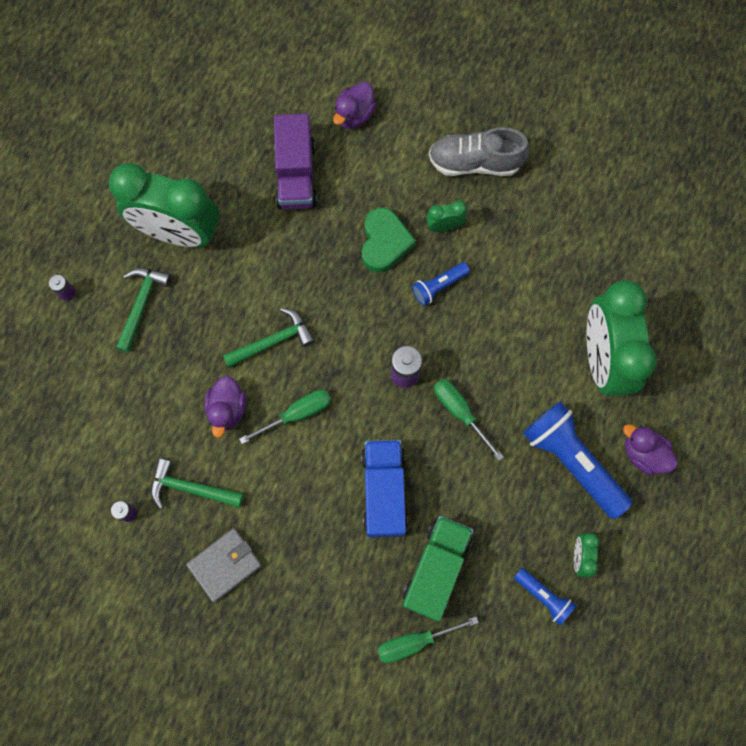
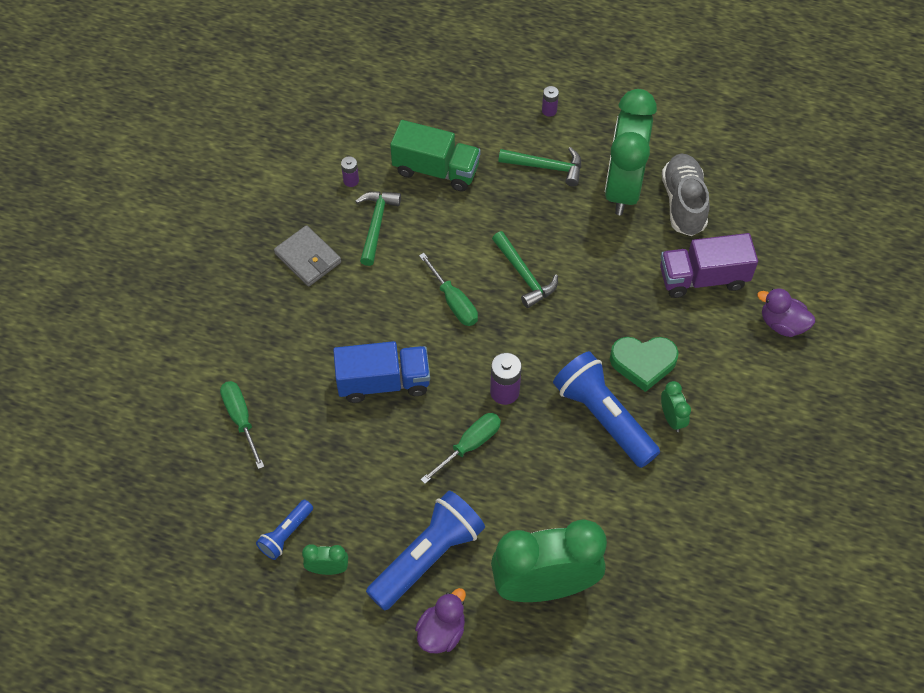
camera: 85 degrees right, 15 degrees down
purple duck [204,376,246,438] -> none
green truck [402,516,473,621] -> green truck moved to [390,120,481,192]
blue flashlight [412,262,470,306] -> blue flashlight [553,351,660,468], size x1.96
grey shoe [429,127,530,176] -> grey shoe moved to [662,154,710,236]

